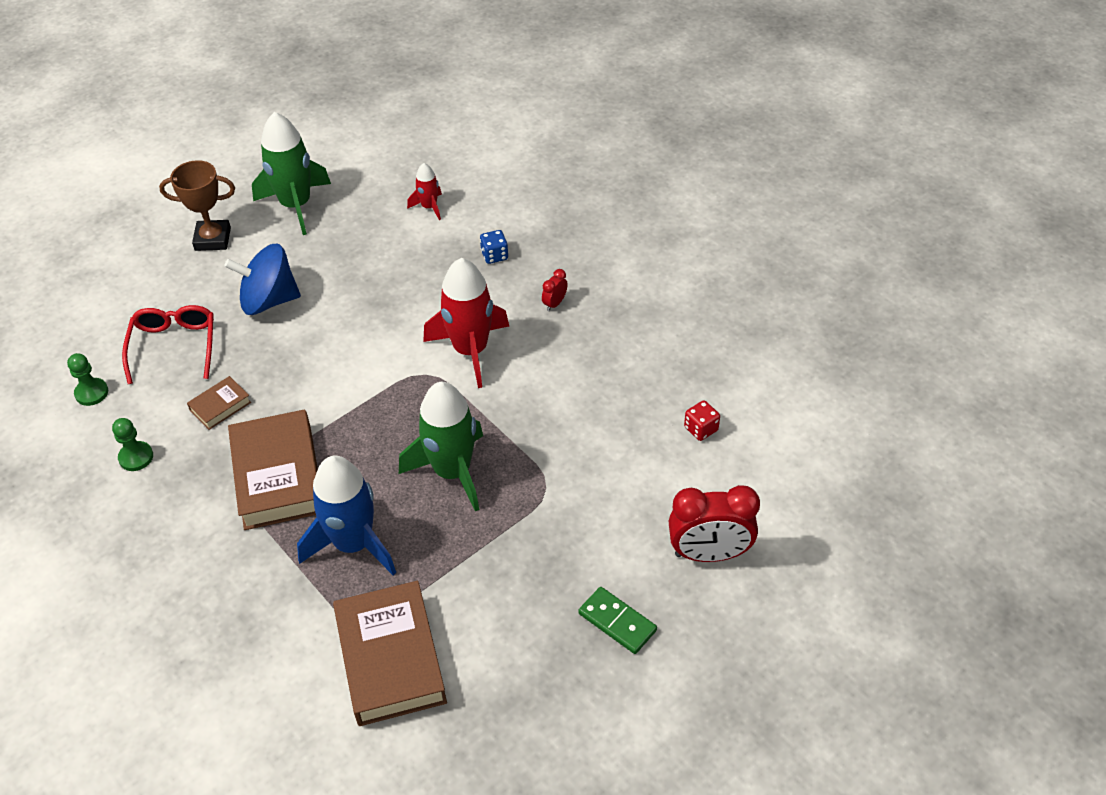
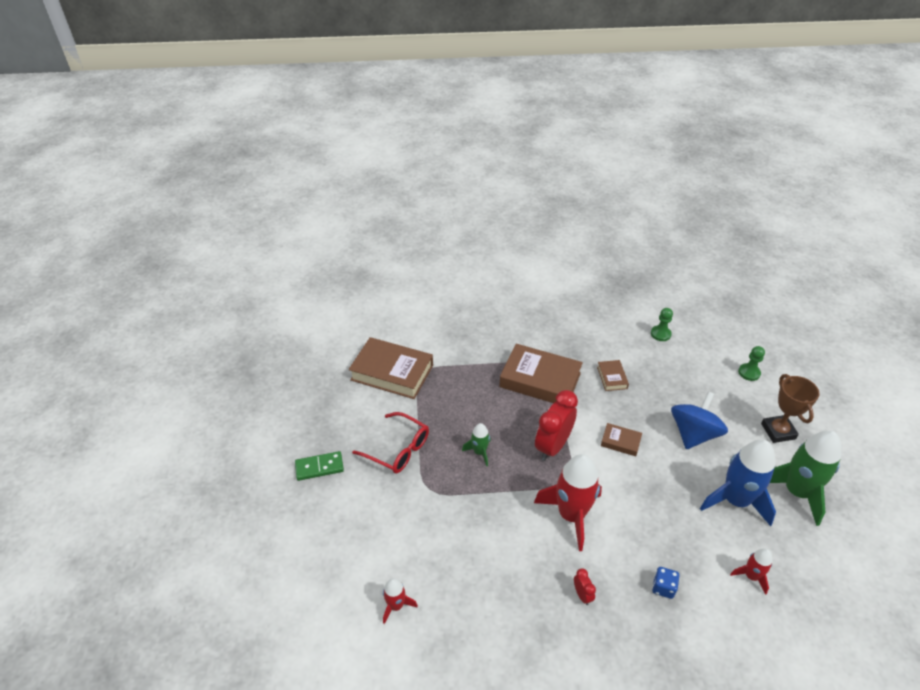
camera: 125 degrees right, 5 degrees down
green pawn [112,418,153,471] -> green pawn moved to [738,346,765,381]
red glasses [122,305,214,384] -> red glasses moved to [352,412,429,474]
brown trophy [159,160,235,251] -> brown trophy turned 45 degrees counterclockwise [761,374,819,443]
blue rocket [297,455,396,575] -> blue rocket moved to [700,439,776,526]
green rocket [399,382,483,511] -> green rocket [462,423,491,466], size x0.49
red clock [669,485,760,562] -> red clock moved to [535,390,578,461]
red dice [684,400,720,441] -> red rocket [383,578,418,624]
none -> brown book [601,423,642,456]

